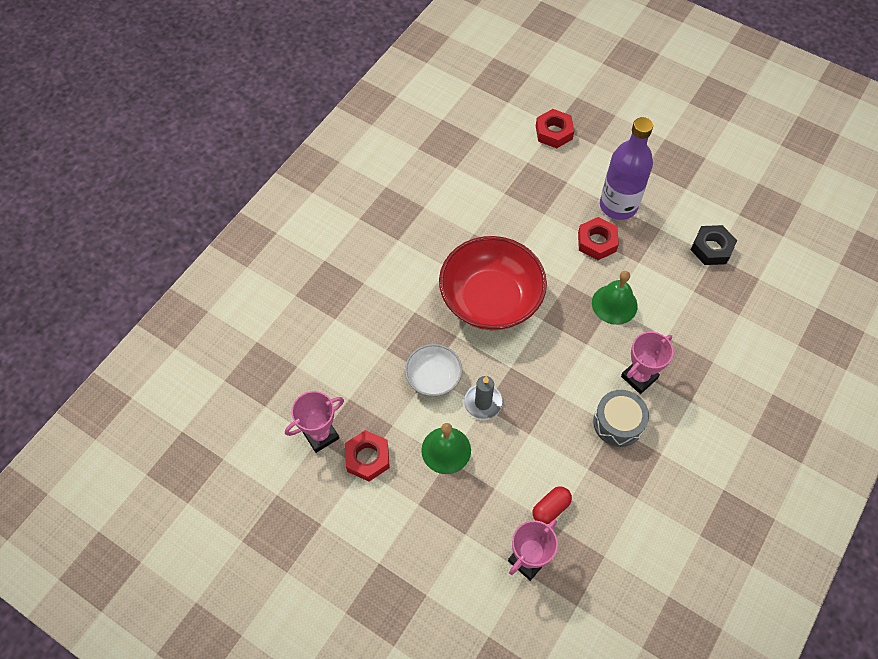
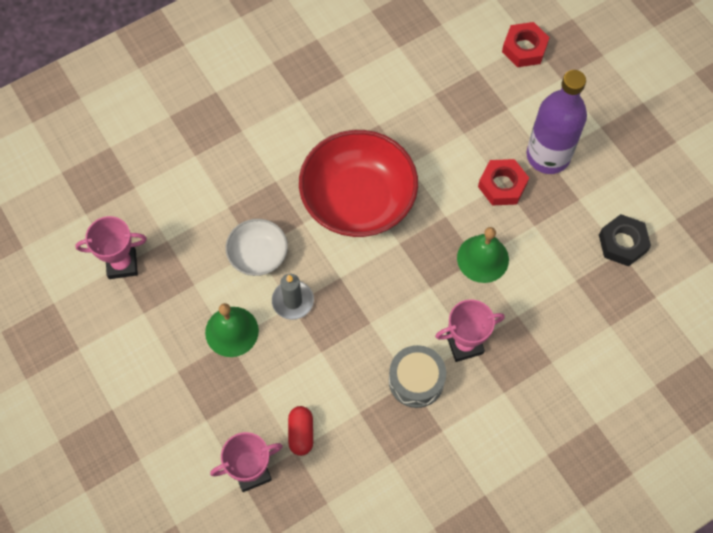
camera: 25 degrees right, 5 degrees up
red nut [345,430,390,482] -> none
red capsule [533,486,572,524] -> red capsule turned 75 degrees counterclockwise [288,406,313,456]

